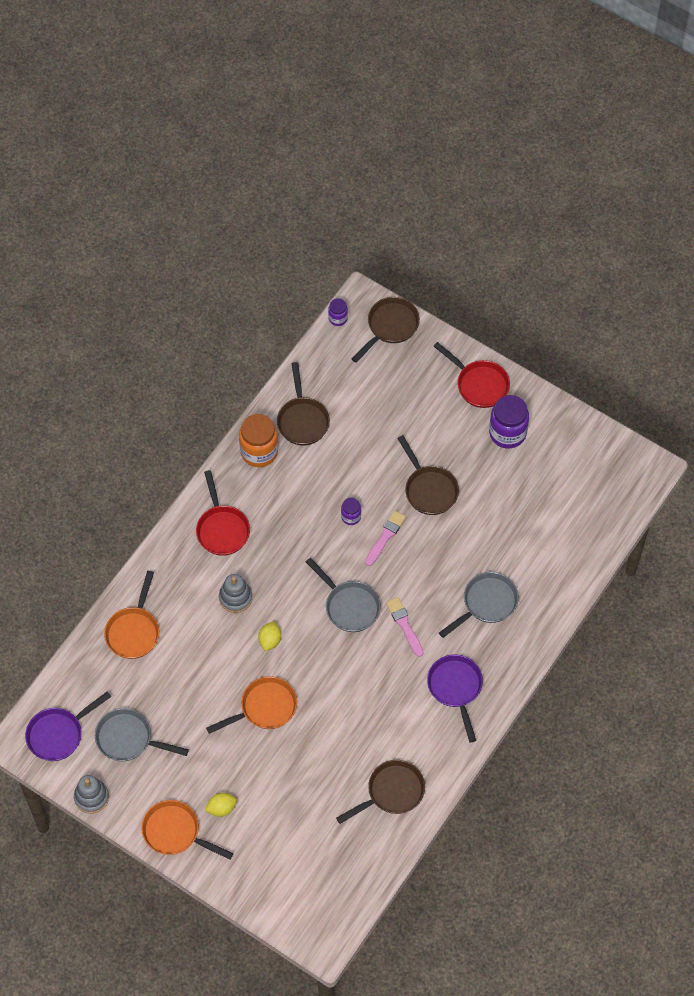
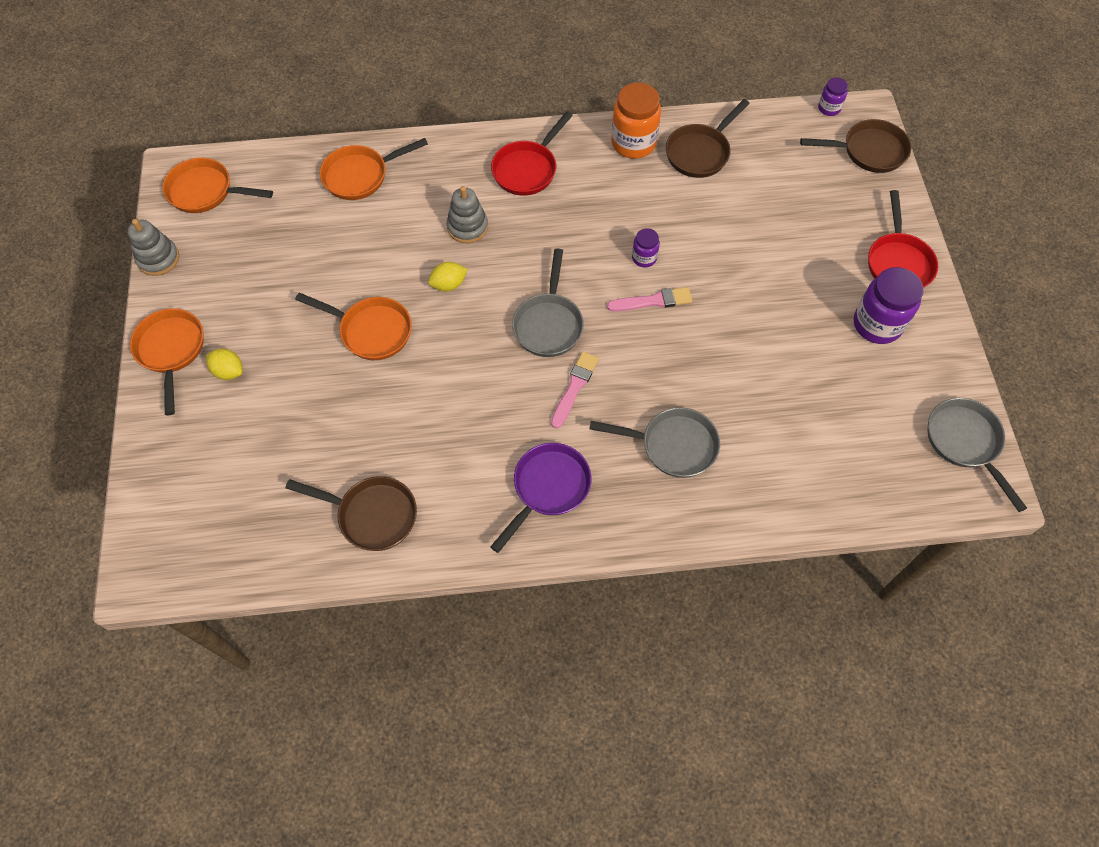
camera: 50 degrees right, 0 degrees up
purple pan [25,691,112,761] -> orange pan [162,158,273,213]
grey pan [95,708,189,761] -> grey pan moved to [927,398,1027,512]
brown pan [397,435,459,515] -> none

